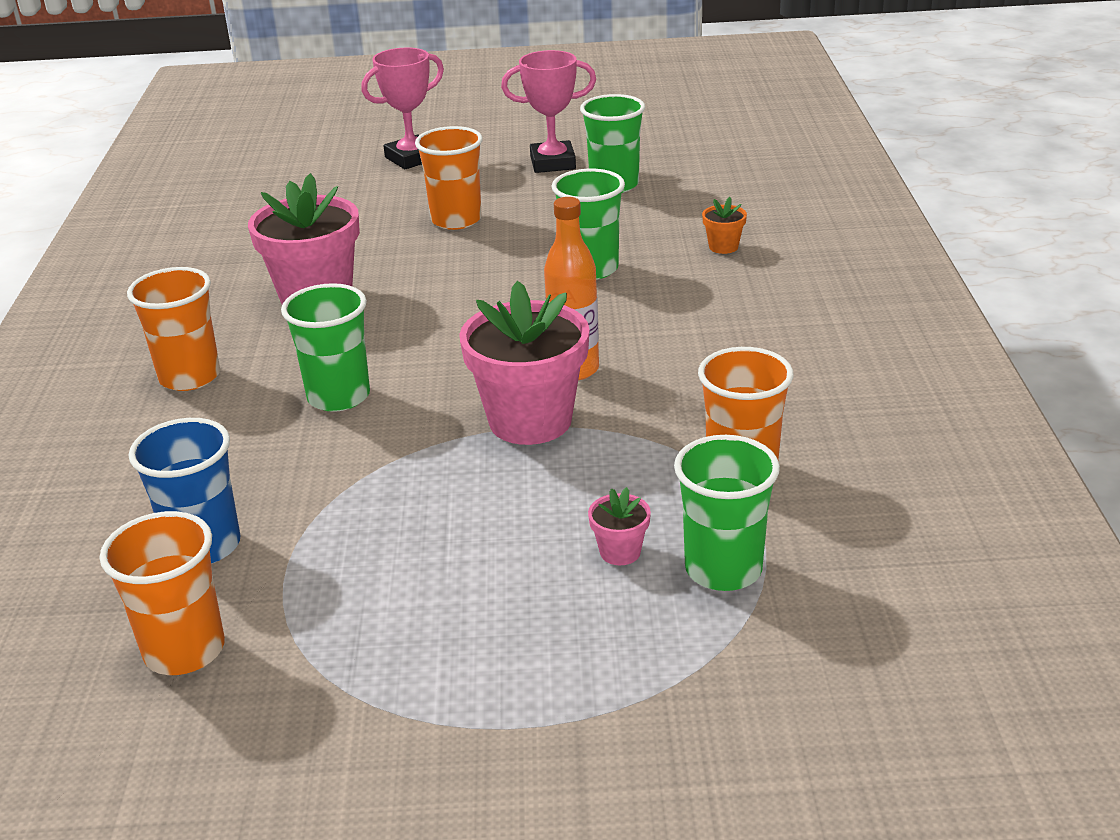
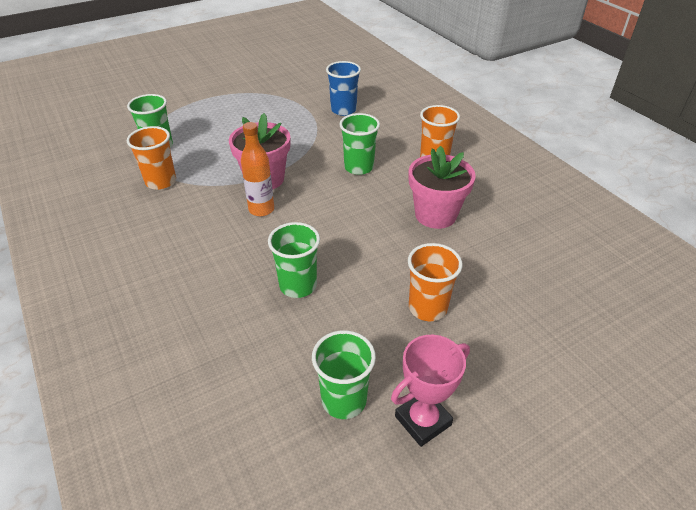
camera: 150 degrees right, 10 degrees up
orange cup [100,511,225,675] -> none
pink trophy [361,48,444,169] -> none
pink flower pot [588,487,651,565] -> none
orange flower pot [702,197,747,254] -> none

